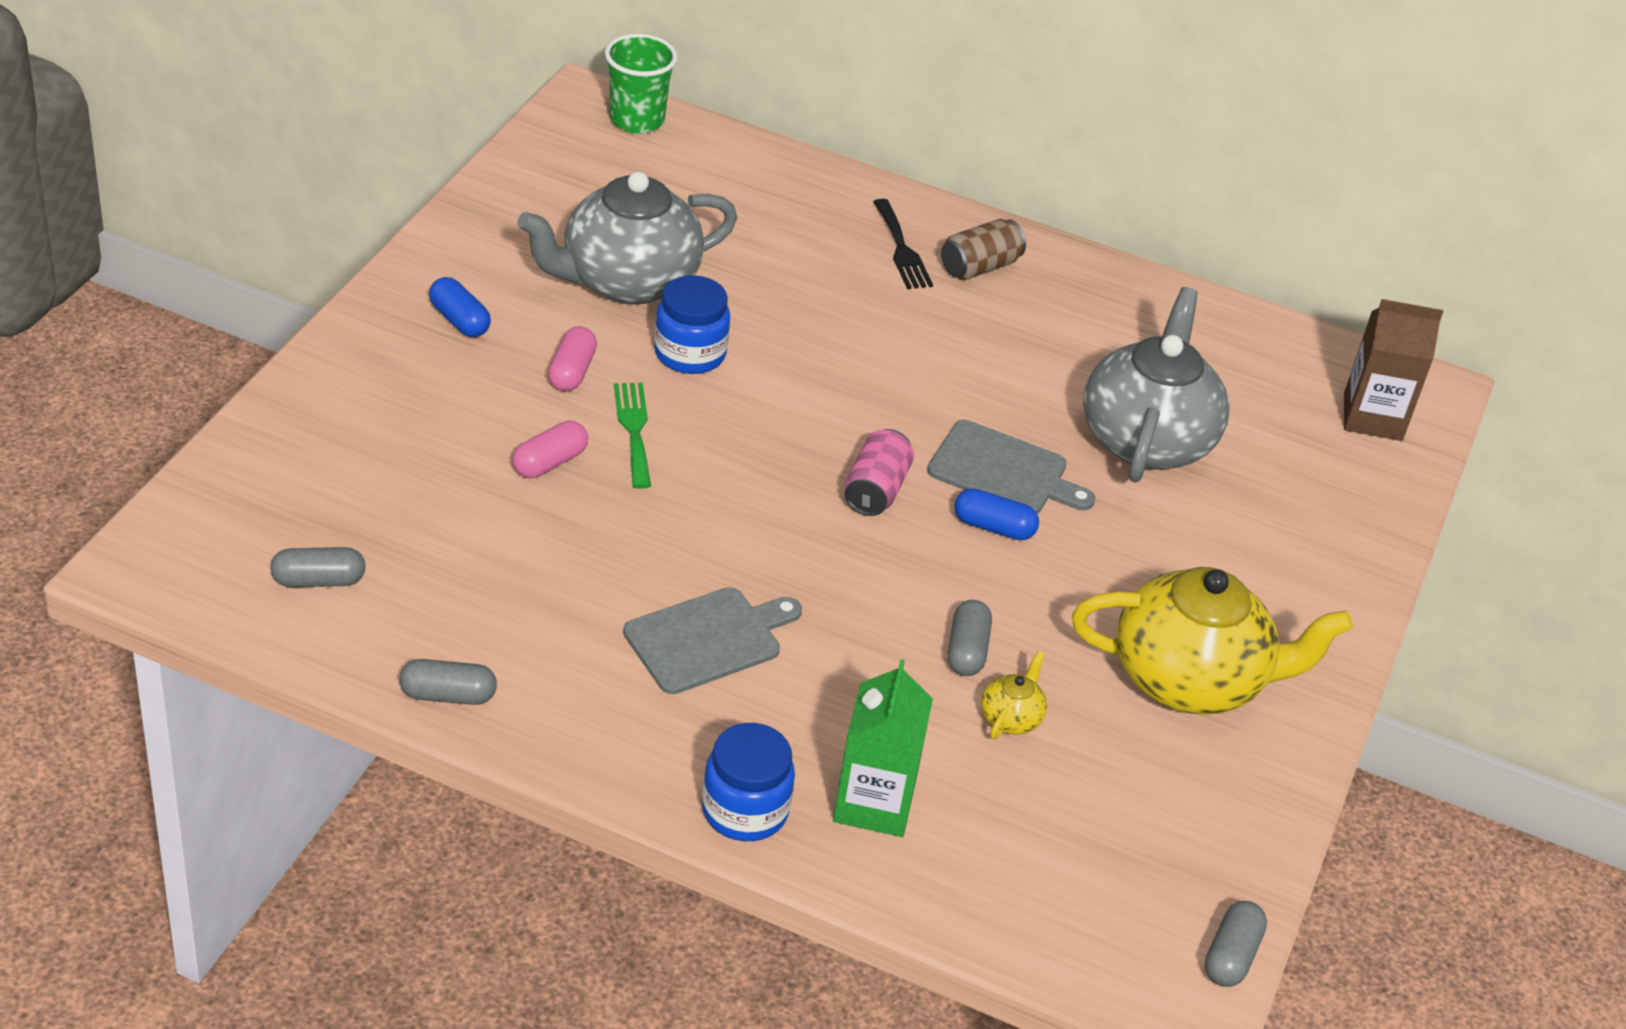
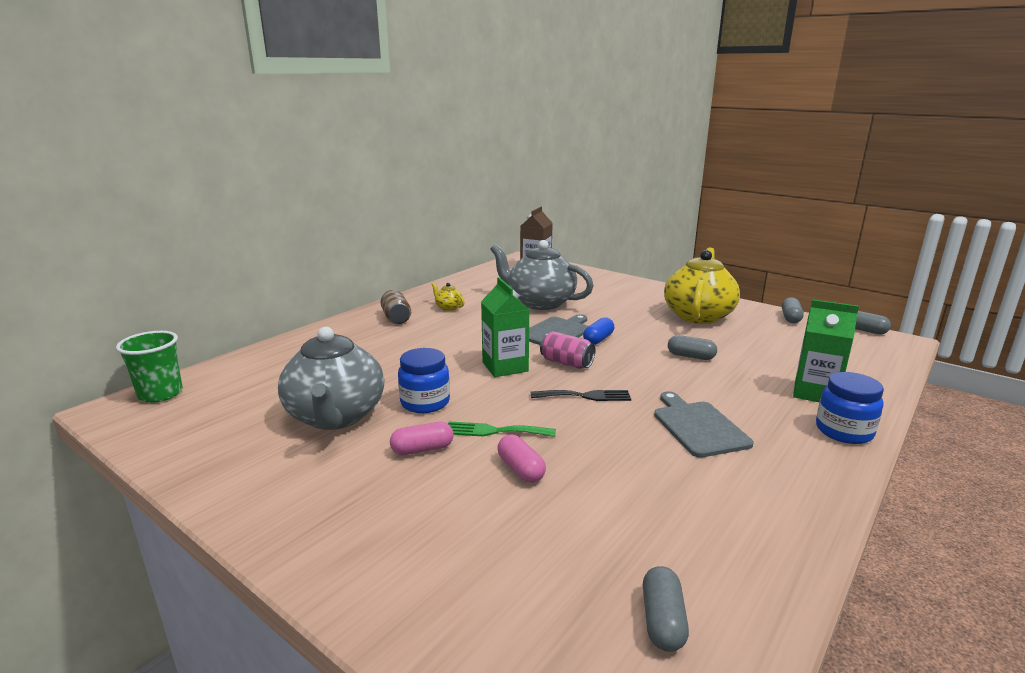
camera: 70 degrees left, 20 degrees down
grey capsule [400,659,497,705] -> grey capsule moved to [782,297,804,323]
blue capsule [429,277,491,337] -> none
pink capsule [548,326,597,391] -> pink capsule turned 45 degrees counterclockwise [390,422,454,455]
black fork [873,199,933,289] -> black fork moved to [531,390,631,401]
yellow teapot [981,651,1047,739] -> yellow teapot moved to [431,282,465,311]
none -> green carton [481,277,530,377]

